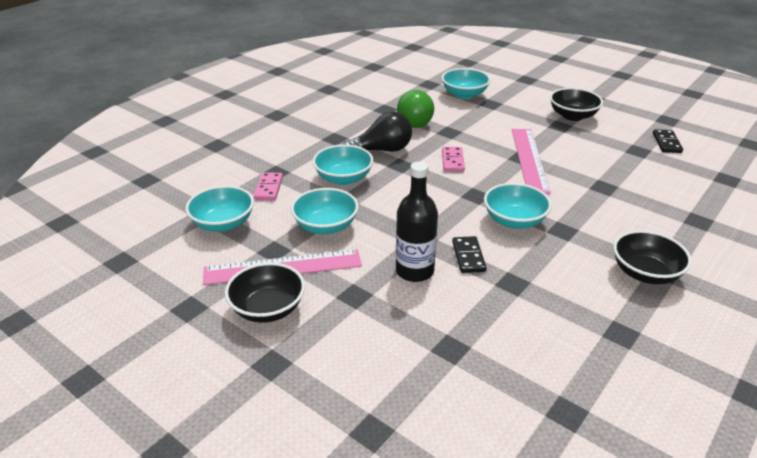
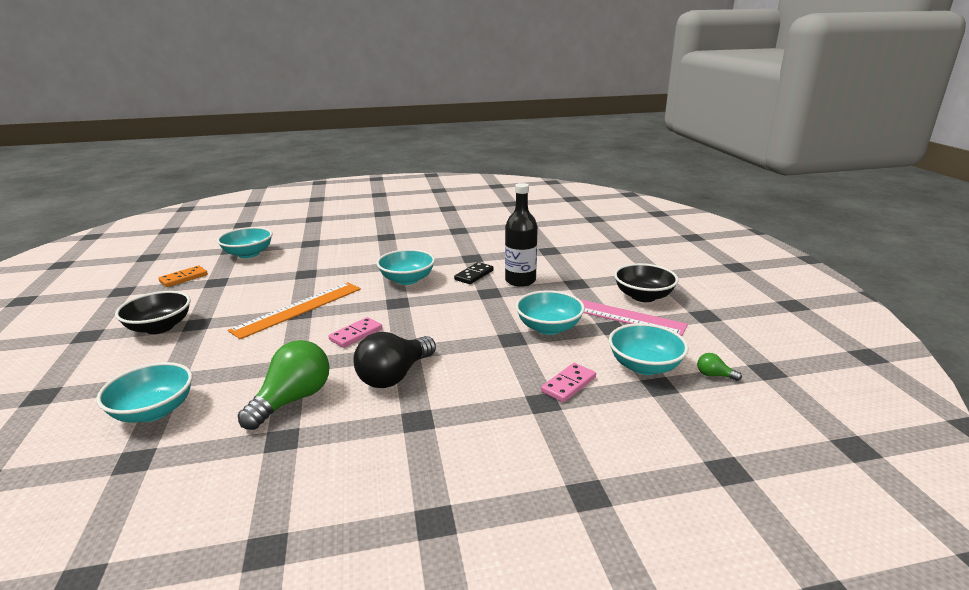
camera: 140 degrees left, 10 degrees down
turquoise bowl [313,144,374,185] -> turquoise bowl moved to [217,227,273,258]
black light bulb [343,112,412,152] -> black light bulb turned 75 degrees counterclockwise [354,332,436,388]
pink ruler [512,129,551,194] -> orange ruler [228,282,361,339]
black bowl [613,230,692,284] -> none
black domino [653,129,683,153] -> orange domino [159,266,208,287]
none -> green light bulb [697,353,742,381]

